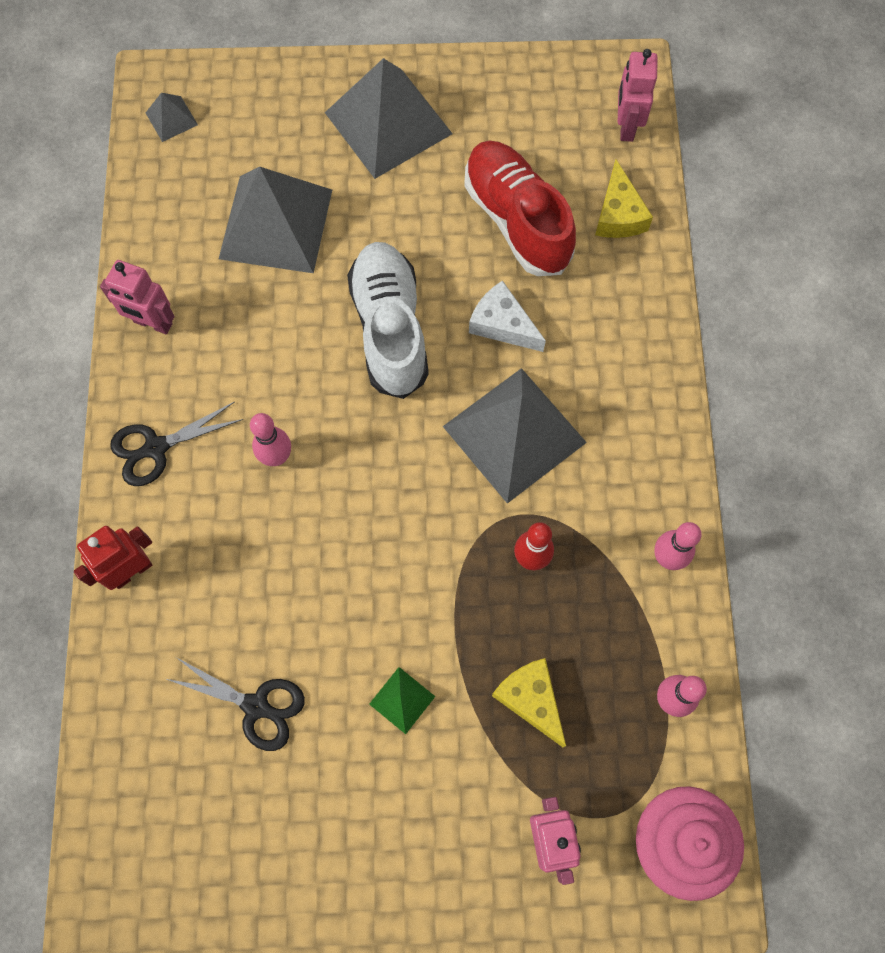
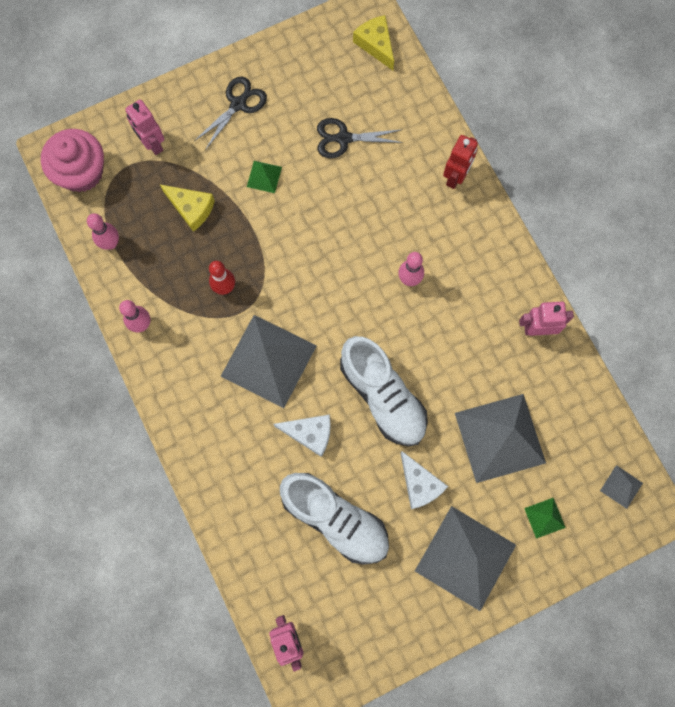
camera: 155 degrees right, 5 degrees up
black scissors [110,401,243,486] -> black scissors moved to [194,77,267,150]
red shoe [464,141,576,276] -> white shoe [280,473,389,565]
yellow cheese [595,160,653,238] -> yellow cheese moved to [353,15,394,70]
none -> white cheese [401,451,448,509]
none -> green pyramid [524,498,566,539]

